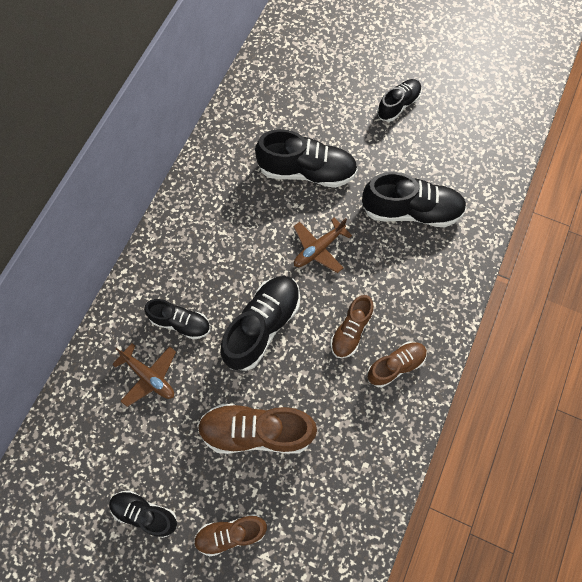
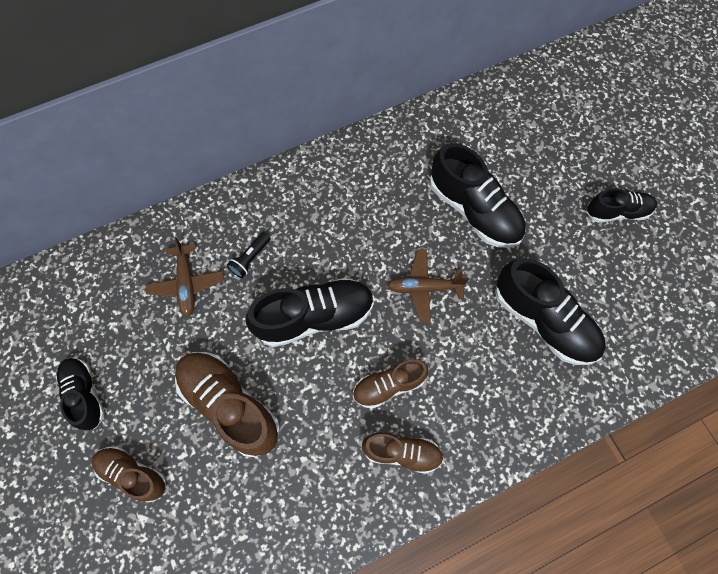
camera: 40 degrees right, 0 degrees up
black shoe [144,299,210,340] -> black flashlight [227,232,270,278]

